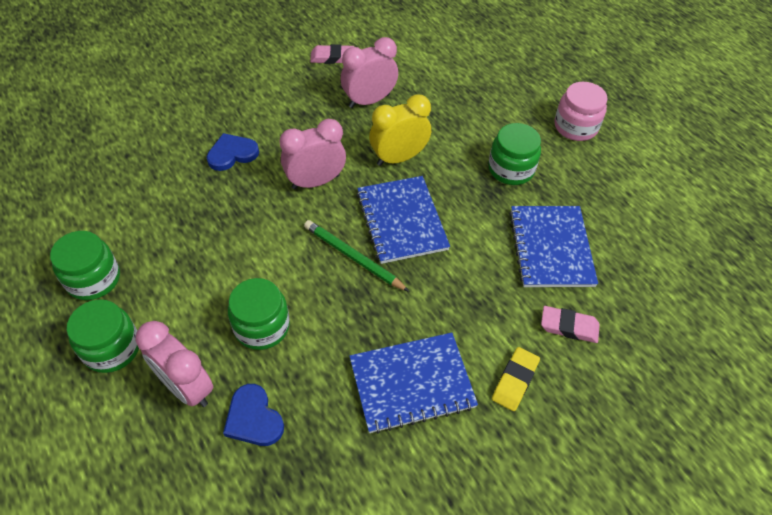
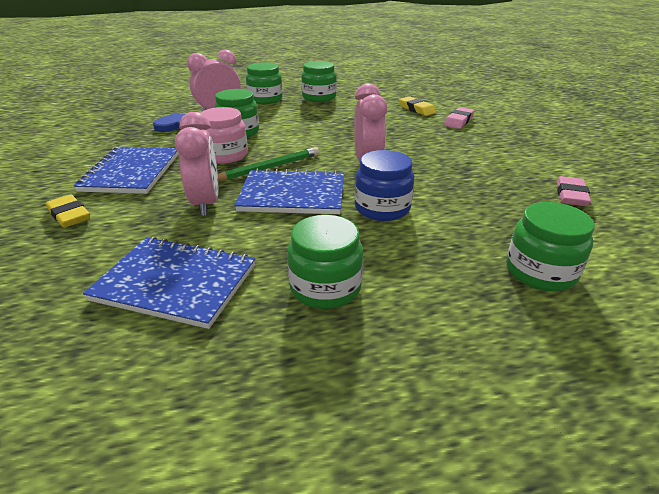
camera: 110 degrees right, 20 degrees down
blue heart [207,133,259,171] -> none
pink clock [341,37,398,108] -> pink clock moved to [175,112,219,216]
yellow clock [369,94,431,166] -> blue jar [354,150,414,221]
pink eraser [541,306,600,343] -> pink eraser moved to [444,107,474,129]
pink jar [554,82,608,141] -> pink jar moved to [200,107,248,164]
none -> yellow eraser [399,96,436,116]
none -> green jar [506,202,595,291]

